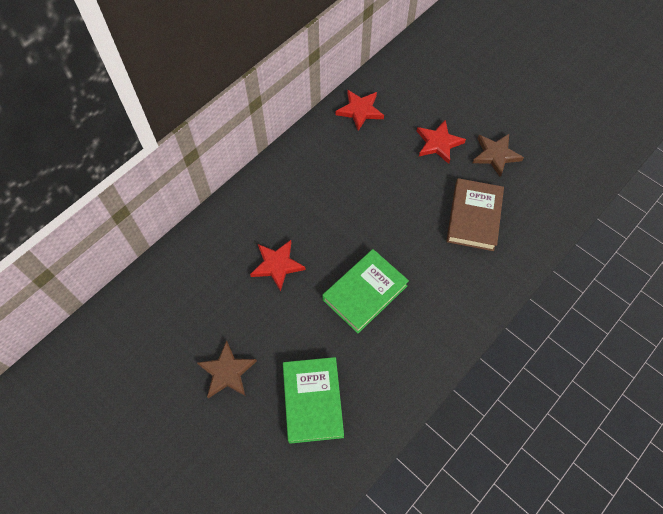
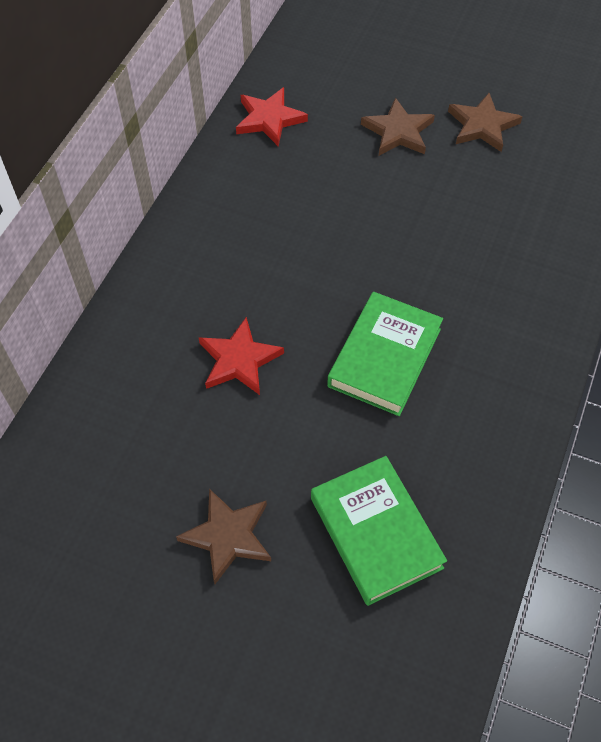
camera: 20 degrees left, 5 degrees down
red star [417,119,466,164] -> brown star [361,97,435,156]
brown book [446,178,504,251] -> none

